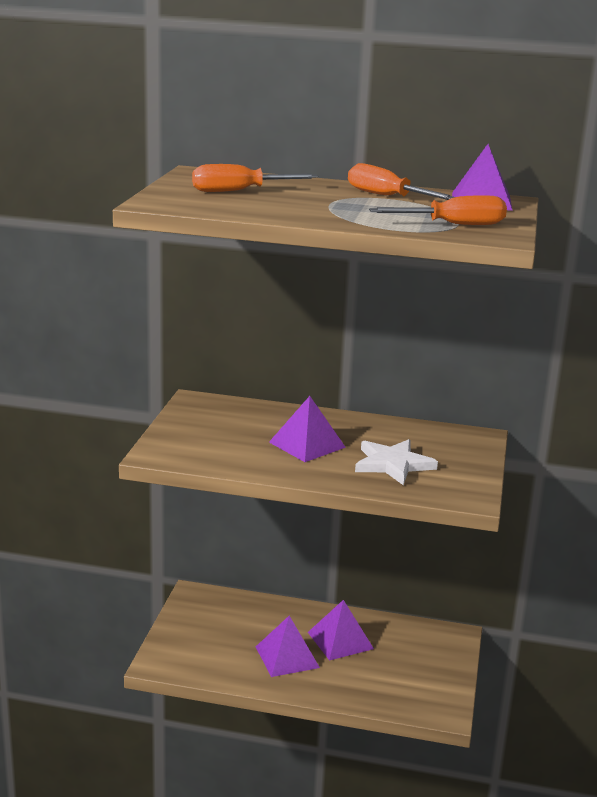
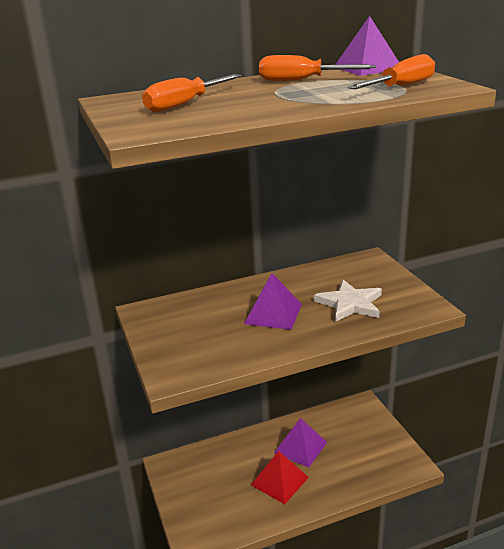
camera: 30 degrees left, 5 degrees up
purple pyramid [256,616,320,677] -> red pyramid [251,451,309,504]

